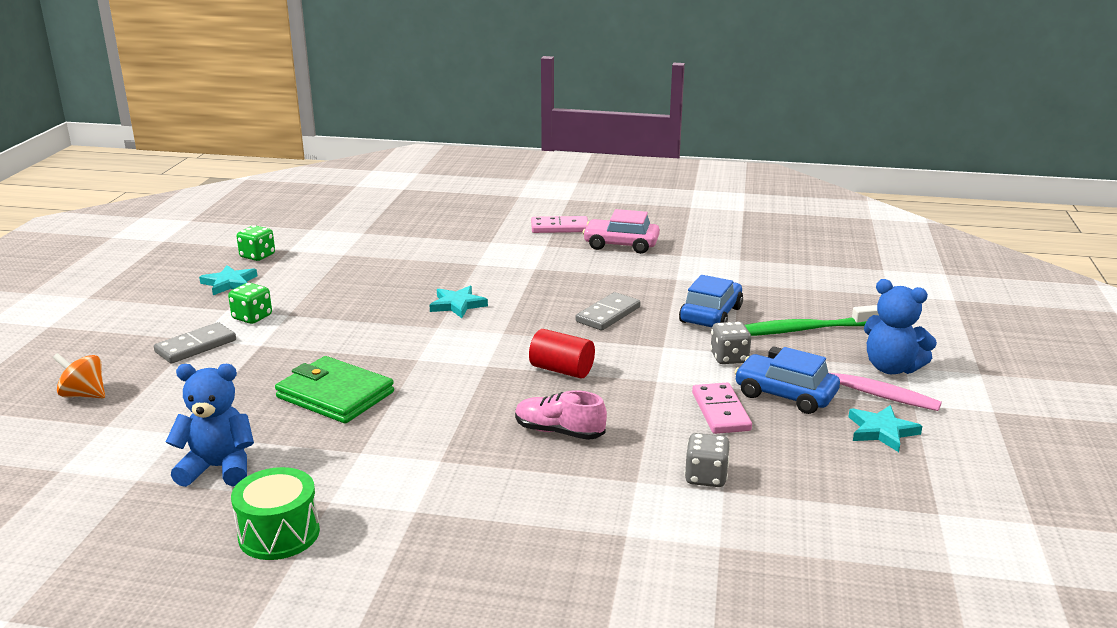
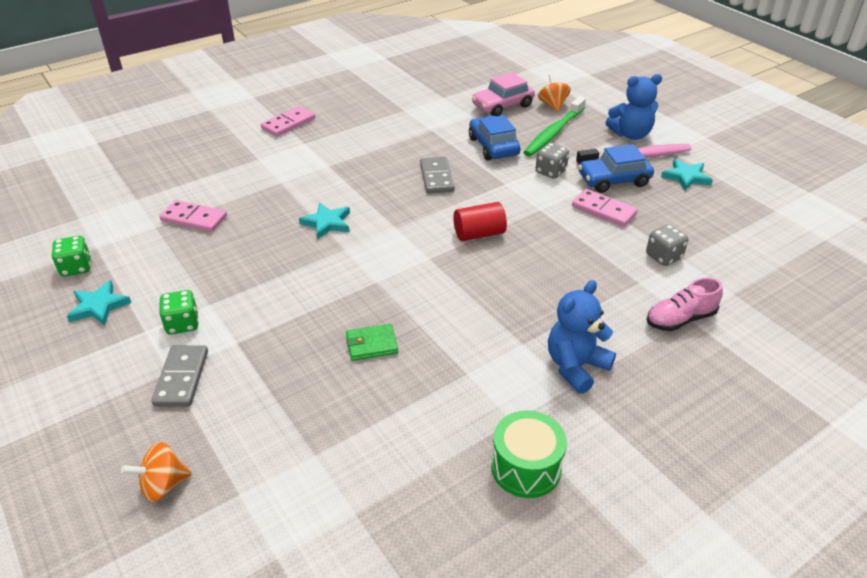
camera: 45 degrees left, 15 degrees up
blue teddy bear [166,364,254,487] -> blue teddy bear moved to [548,280,616,394]
green wallet [275,356,394,424] -> green wallet [346,324,398,361], size x0.54
pink shoe [515,390,607,440] -> pink shoe moved to [647,277,723,331]
pink car [583,209,660,254] -> pink car moved to [472,72,535,116]
none -> pink domino [160,200,227,232]
none -> orange spinning top [538,74,571,112]

